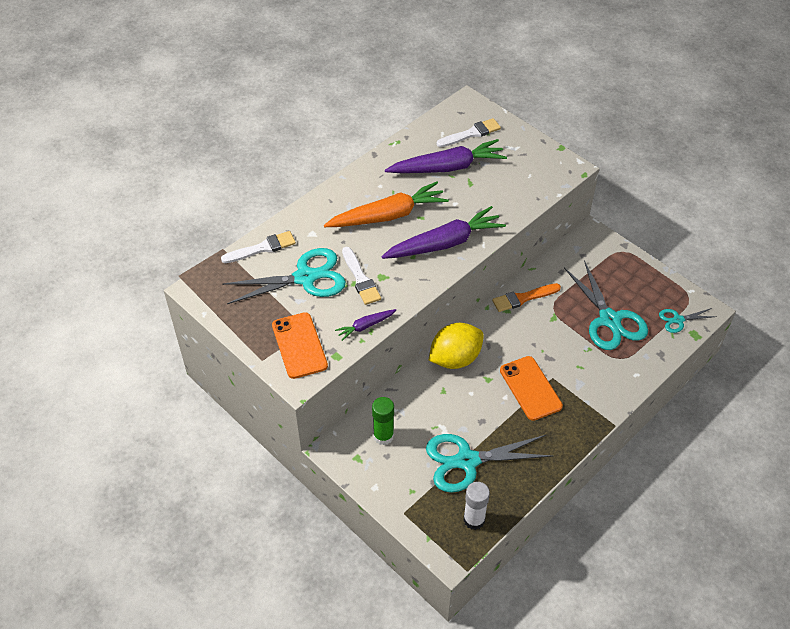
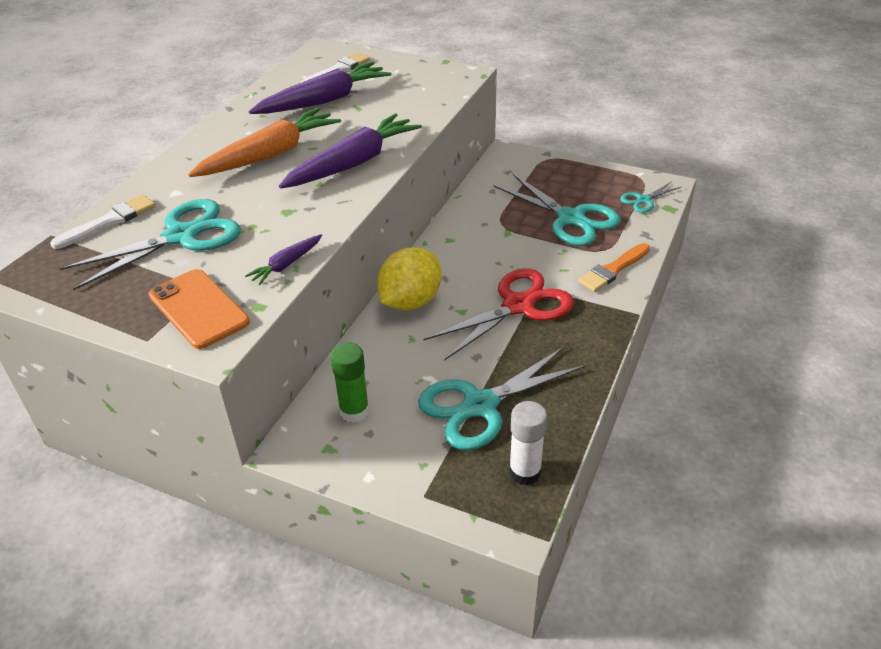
camera: 20 degrees left, 10 degrees down
white brush [342,247,381,305] -> none
orange brush [492,283,561,312] -> orange brush moved to [578,243,650,292]
orange phone [500,356,563,421] -> red scissors [423,268,574,361]

